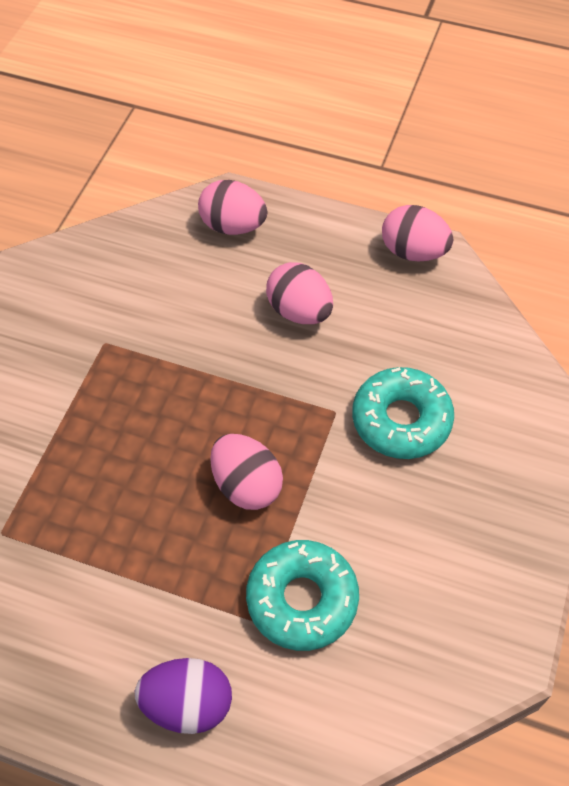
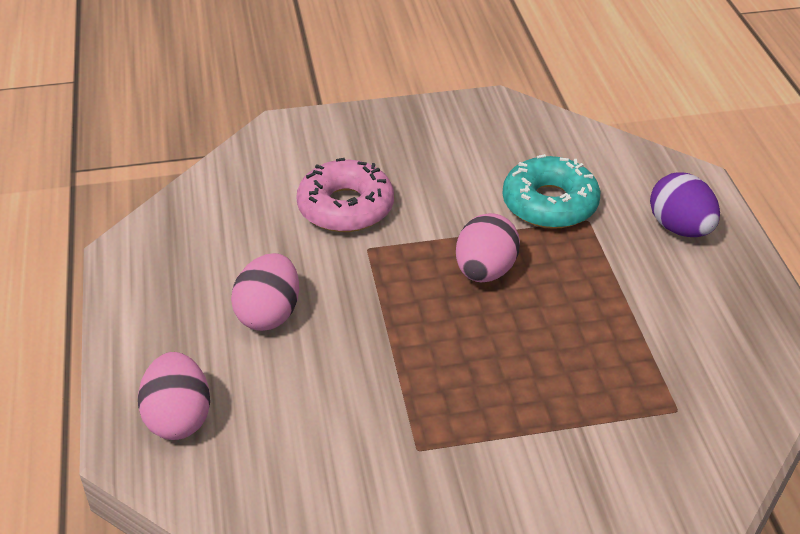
camera: 120 degrees left, 15 degrees down
turquoise donut [352,367,454,459] -> pink donut [296,158,394,232]
pink egg [382,205,453,261] -> none

